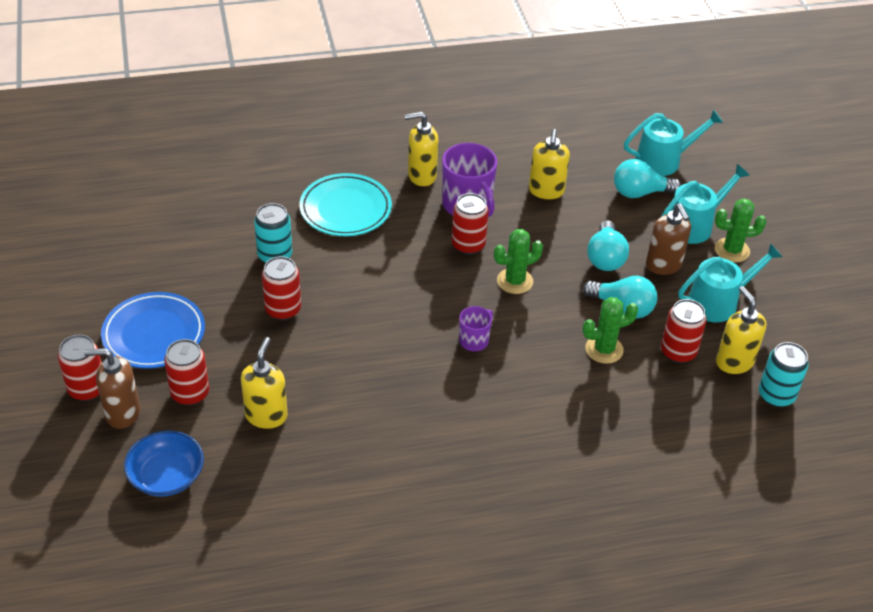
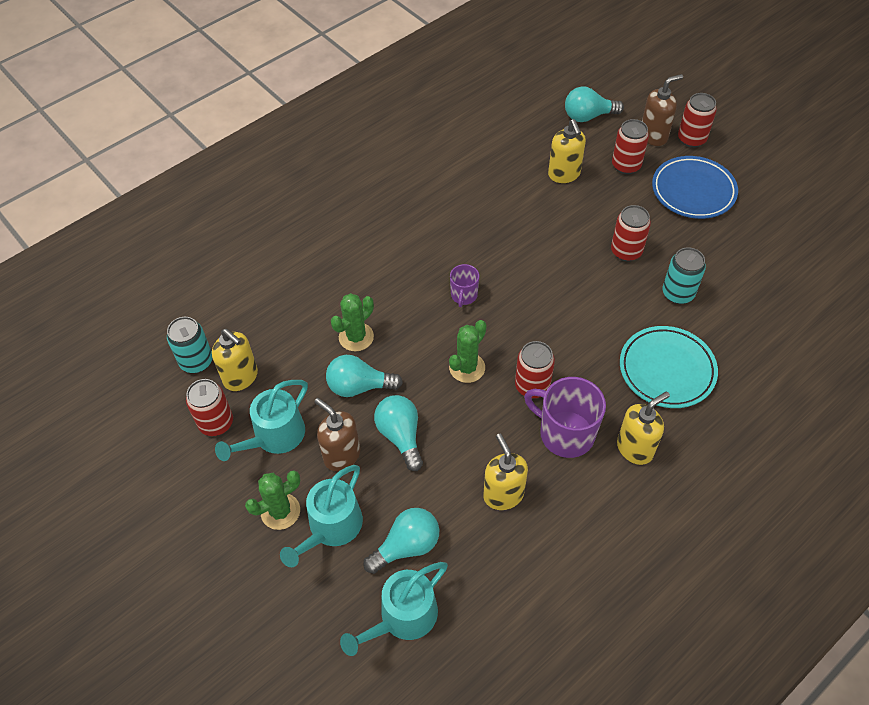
camera: 155 degrees right, 10 degrees up
blue bowl [124,431,204,497] -> turquoise light bulb [565,86,624,122]
red can [661,299,707,363] -> red can moved to [186,379,233,436]

